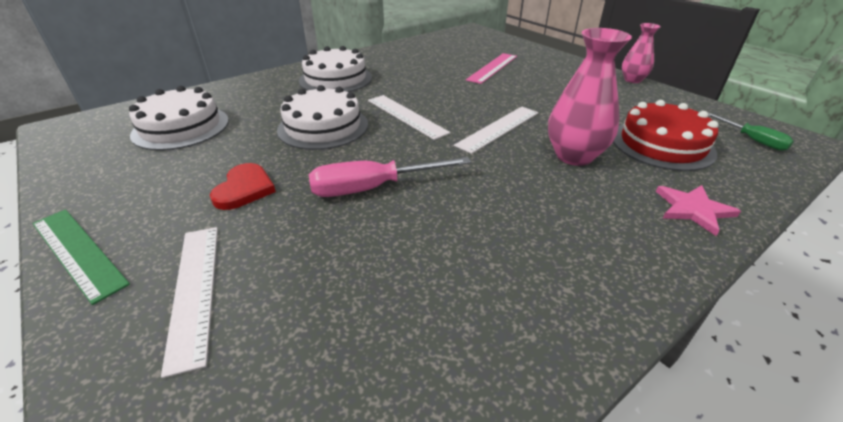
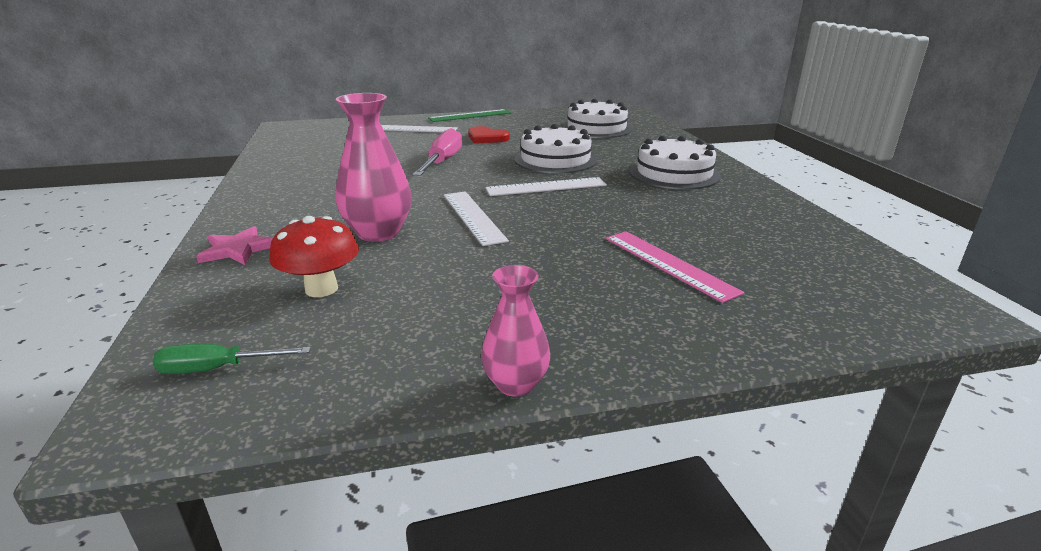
camera: 115 degrees right, 10 degrees down
red cake [613,100,718,171] -> red mushroom [269,216,359,297]

